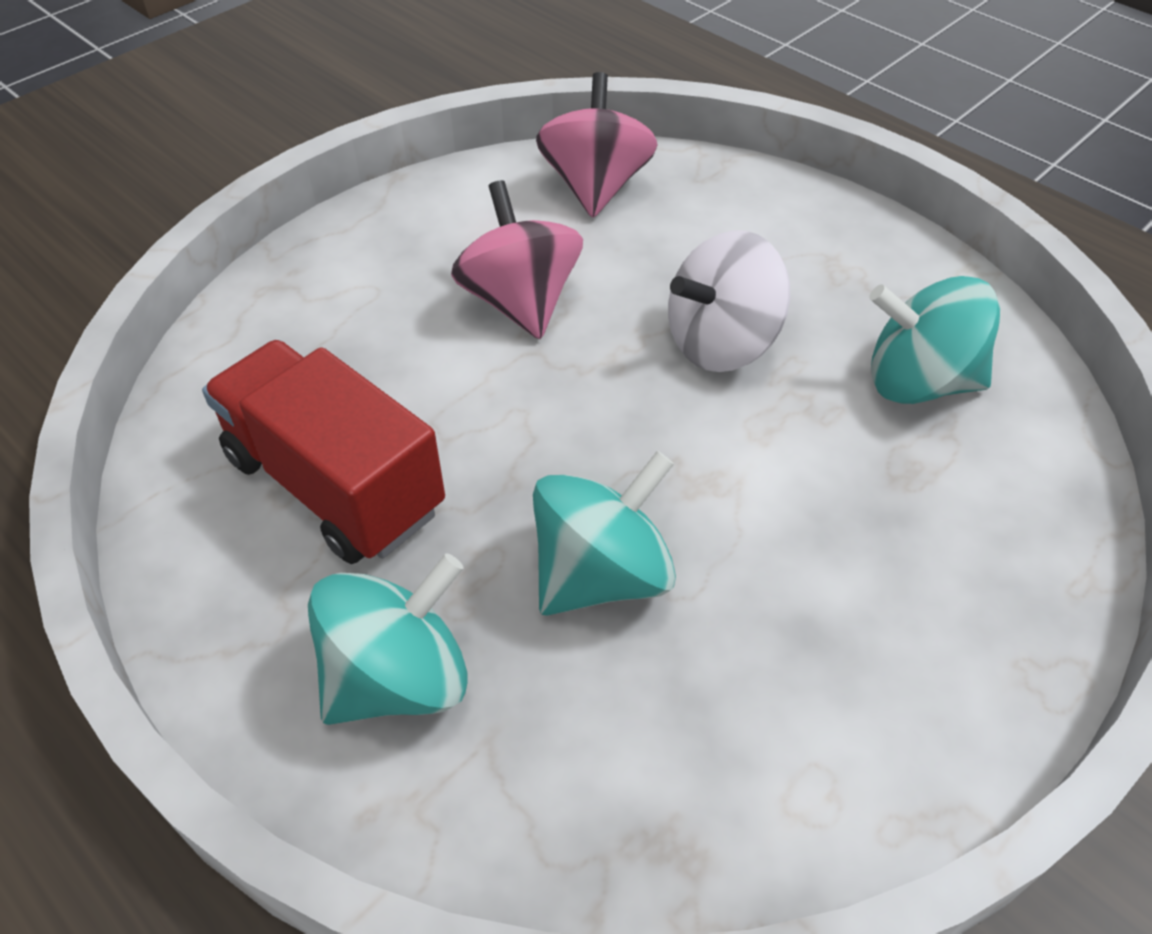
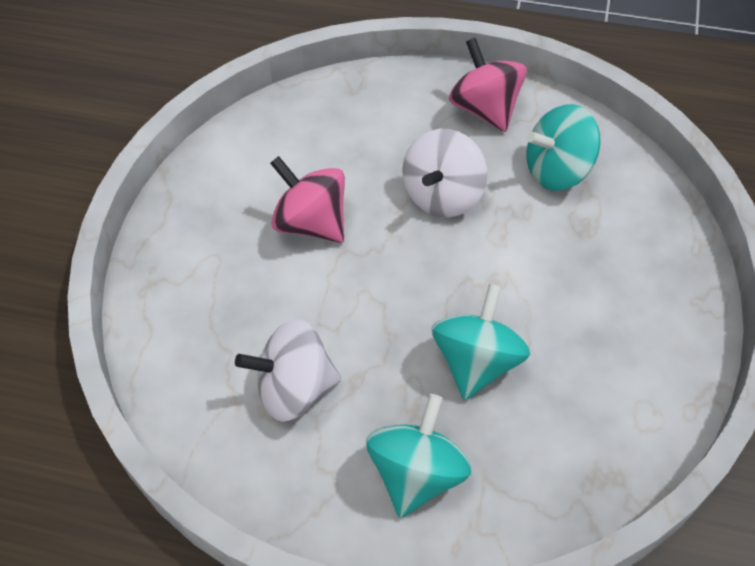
camera: 30 degrees left, 5 degrees up
red truck [202,340,445,564] -> white spinning top [235,319,341,422]
pink spinning top [536,72,658,218] -> pink spinning top moved to [449,38,527,132]

